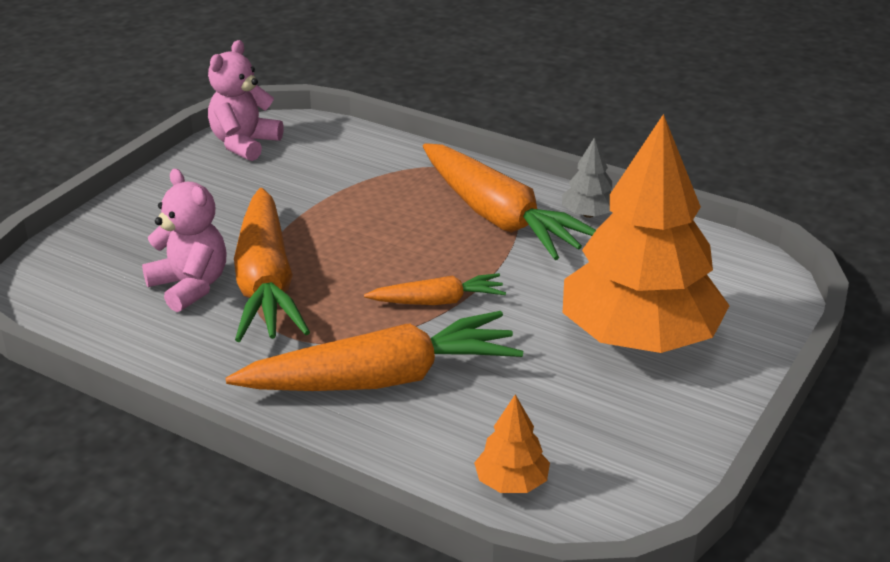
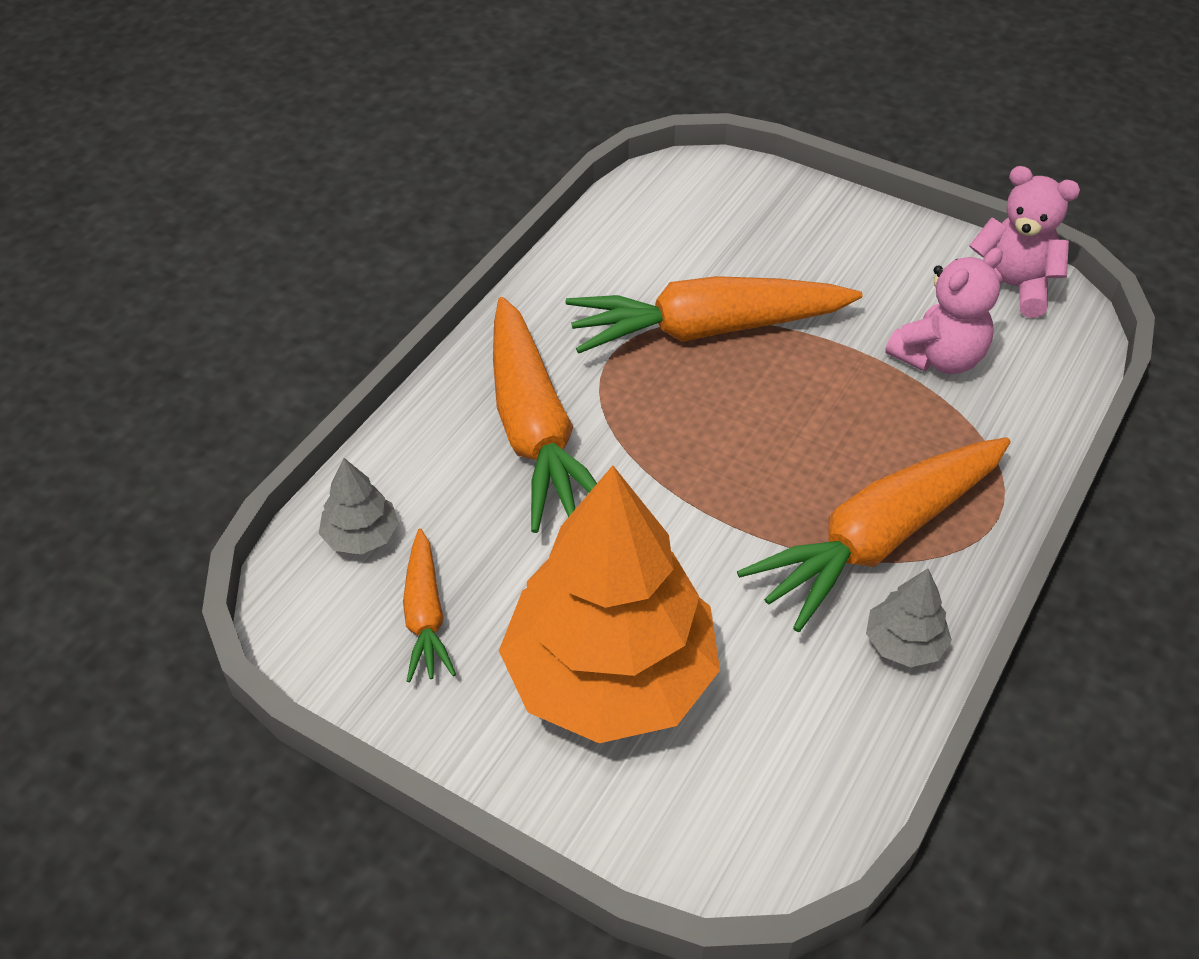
camera: 90 degrees right, 15 degrees up
pink teddy bear [142,169,227,312] -> pink teddy bear moved to [886,247,1003,374]
orange carrot [364,273,506,305] -> orange carrot moved to [403,528,456,682]
orange tree [474,394,550,493] -> grey tree [319,458,399,555]

